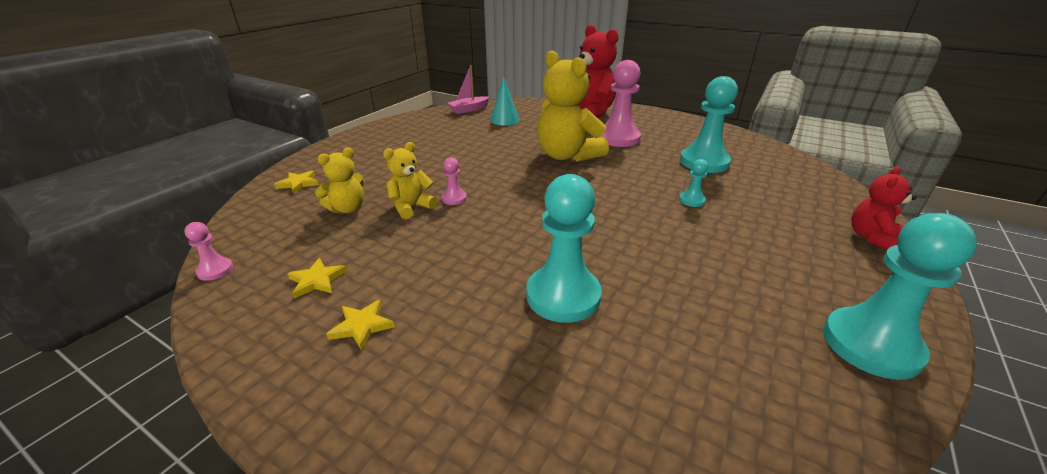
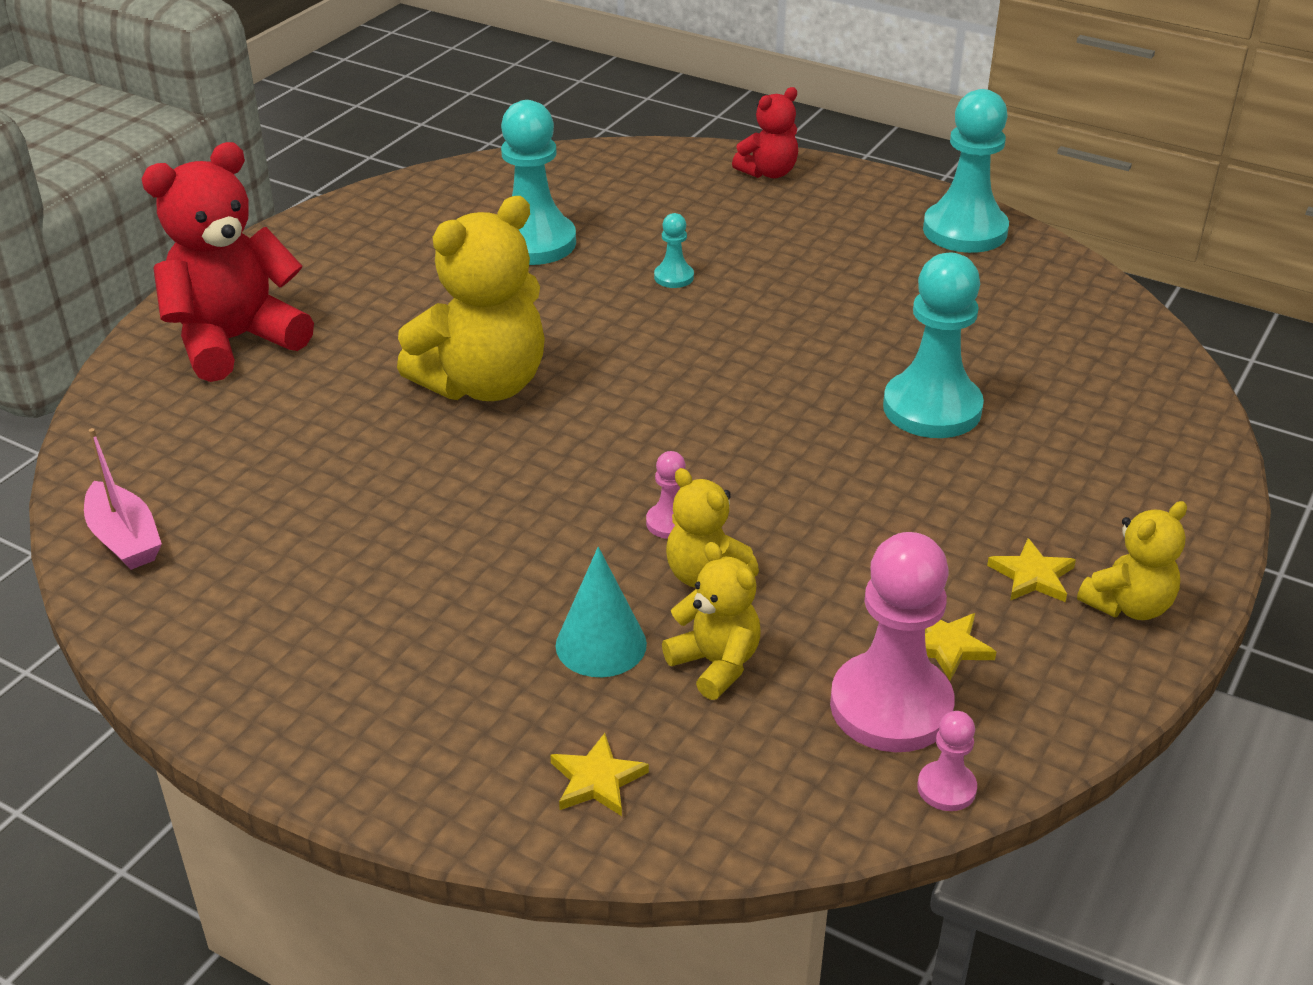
camera: 90 degrees left, 5 degrees up
turquoise cone [490,78,520,125] -> turquoise cone moved to [556,547,647,677]
pink pawn [602,60,641,147] -> pink pawn moved to [830,532,955,752]
red teddy bear [851,166,917,250] -> red teddy bear turned 75 degrees counterclockwise [732,87,798,178]
none -> yellow teddy bear [1077,501,1187,620]

